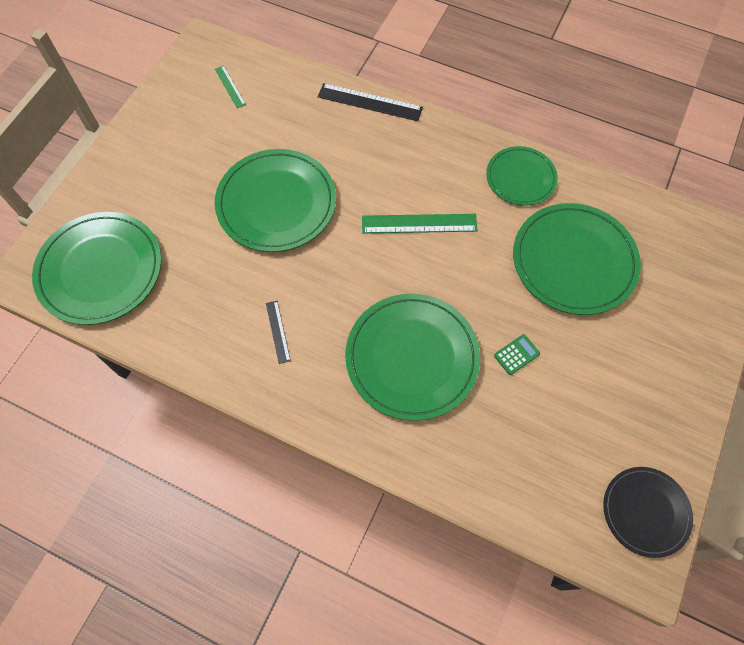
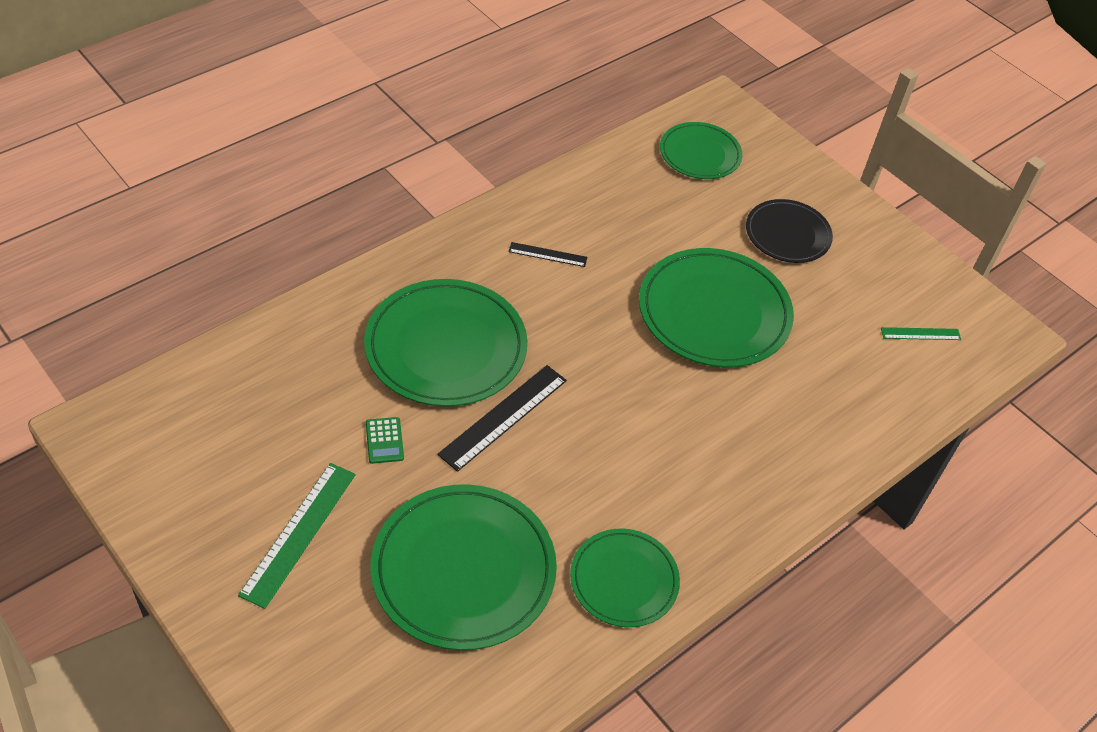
camera: 110 degrees right, 15 degrees down
green plate [32,212,162,325] -> green plate [660,122,742,179], size x0.60
black ruler [318,83,423,121] -> black ruler moved to [437,365,567,472]
green ruler [362,214,478,233] -> green ruler moved to [238,463,356,609]
black plate [603,467,693,558] -> black plate moved to [746,199,833,263]

